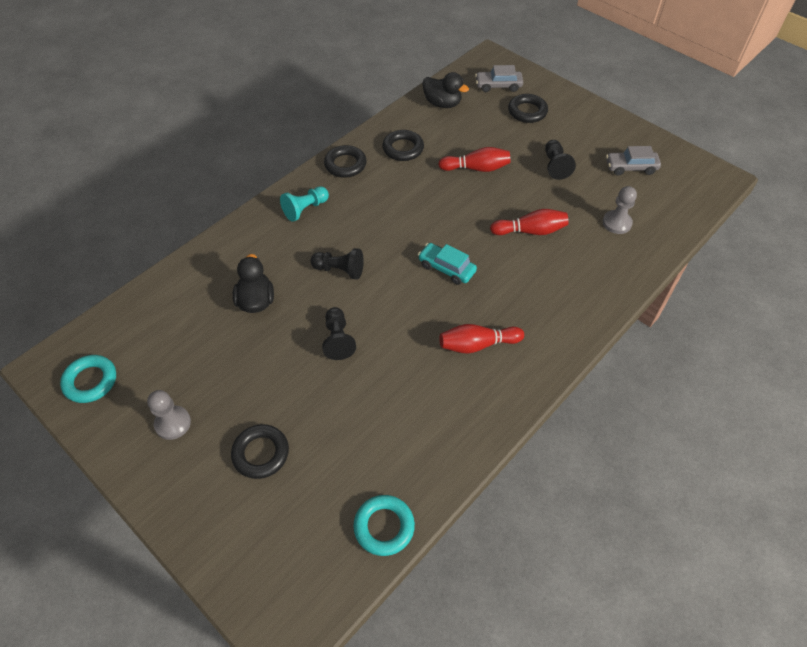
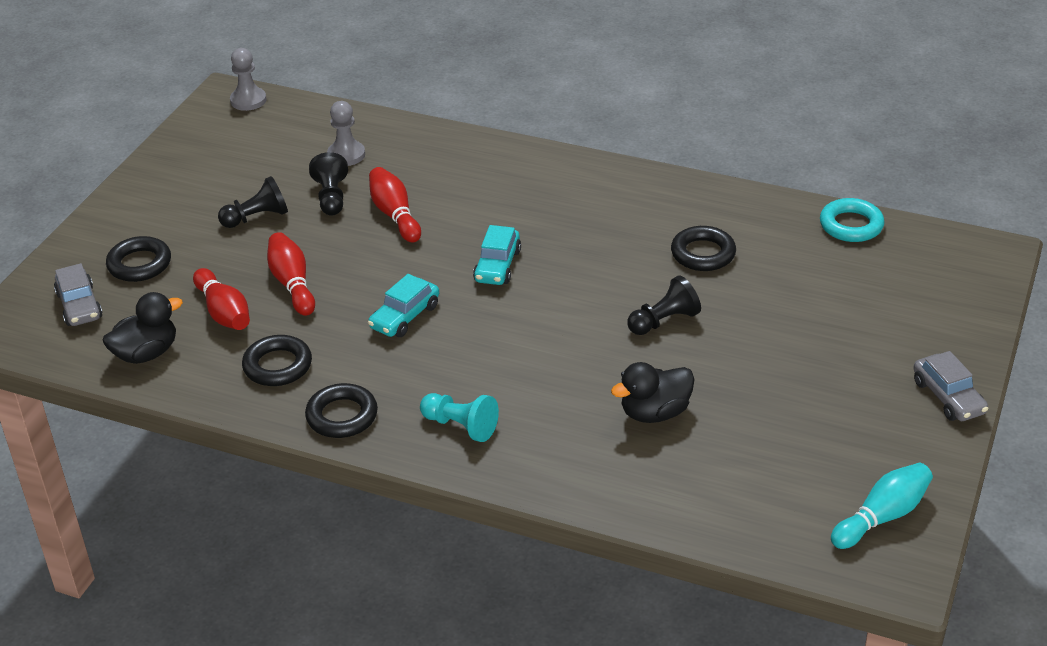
camera: 110 degrees left, 15 degrees down
turquoise ring [60,355,116,403] -> turquoise bowling pin [831,463,933,549]
grey pawn [147,390,191,440] -> grey pawn moved to [230,48,266,111]
black ring [231,424,289,479] -> black ring moved to [671,226,736,271]
black pawn [310,248,364,279] -> black pawn moved to [309,152,348,216]
black duck [422,72,469,108] -> black duck turned 45 degrees clockwise [103,292,183,364]
red bowling pin [439,324,524,354] -> red bowling pin moved to [193,268,250,330]
grey car [606,146,661,176] -> grey car moved to [913,351,988,421]
none -> turquoise car [368,274,439,337]

